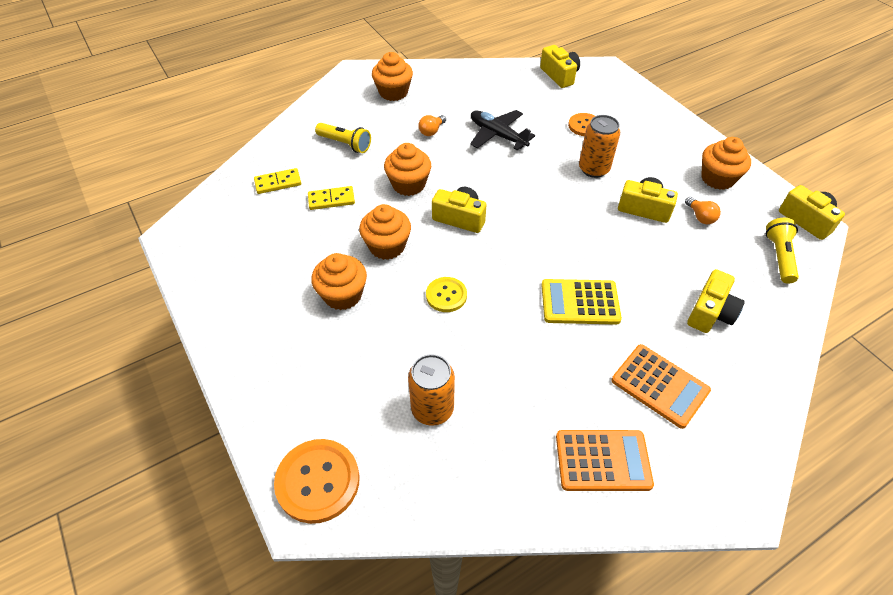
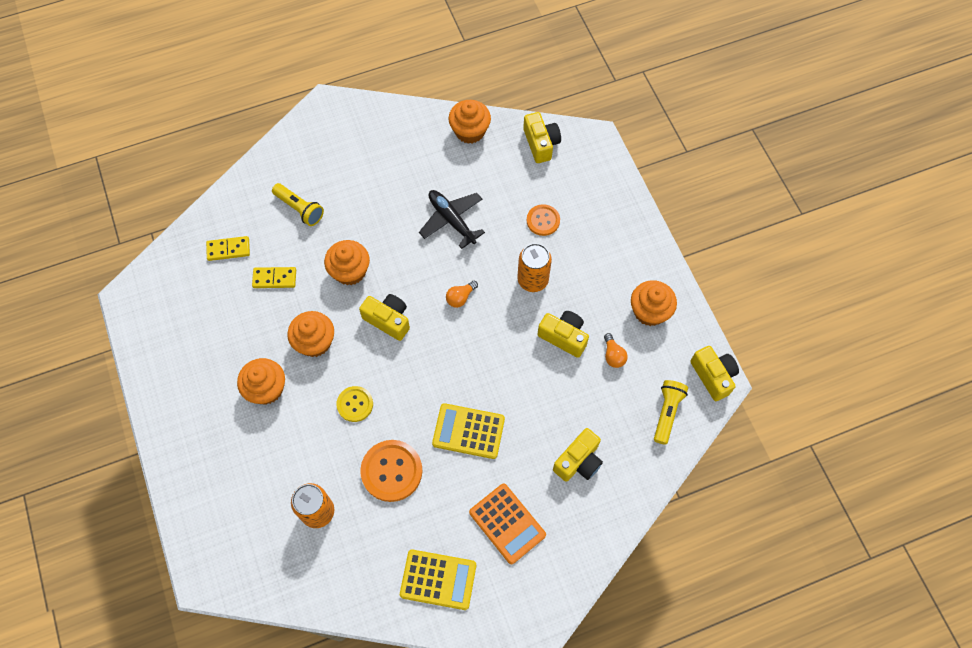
camera: 10 degrees right, 15 degrees up
orange button [274,439,360,524] -> orange button moved to [360,440,423,502]
orange cupcake [372,52,413,101] -> orange cupcake moved to [449,100,491,144]
orange light bulb [418,115,446,136] -> orange light bulb moved to [446,281,478,308]
orange calculator [556,430,654,491] -> yellow calculator [400,550,476,610]

